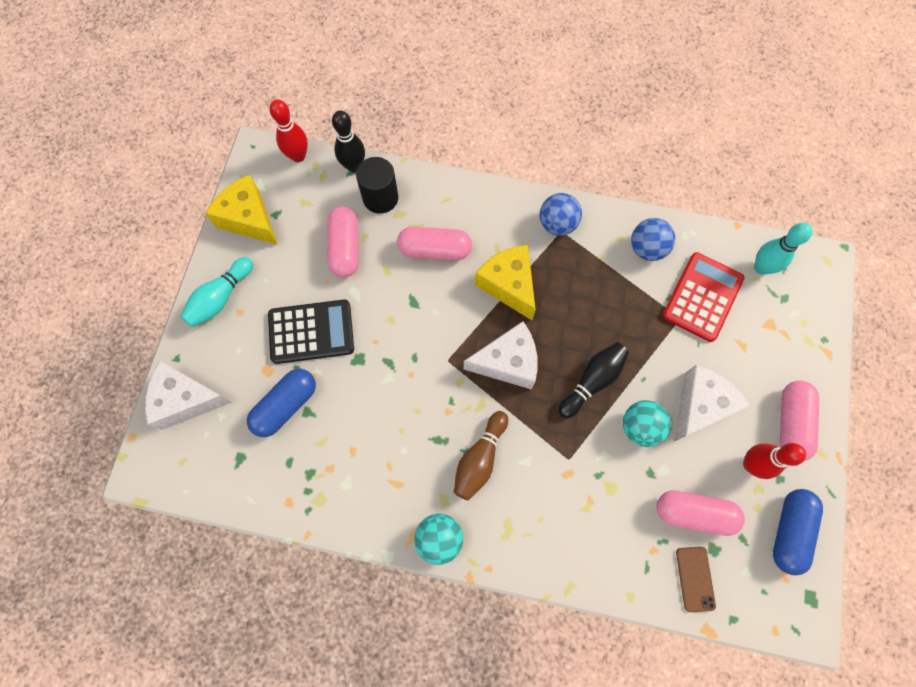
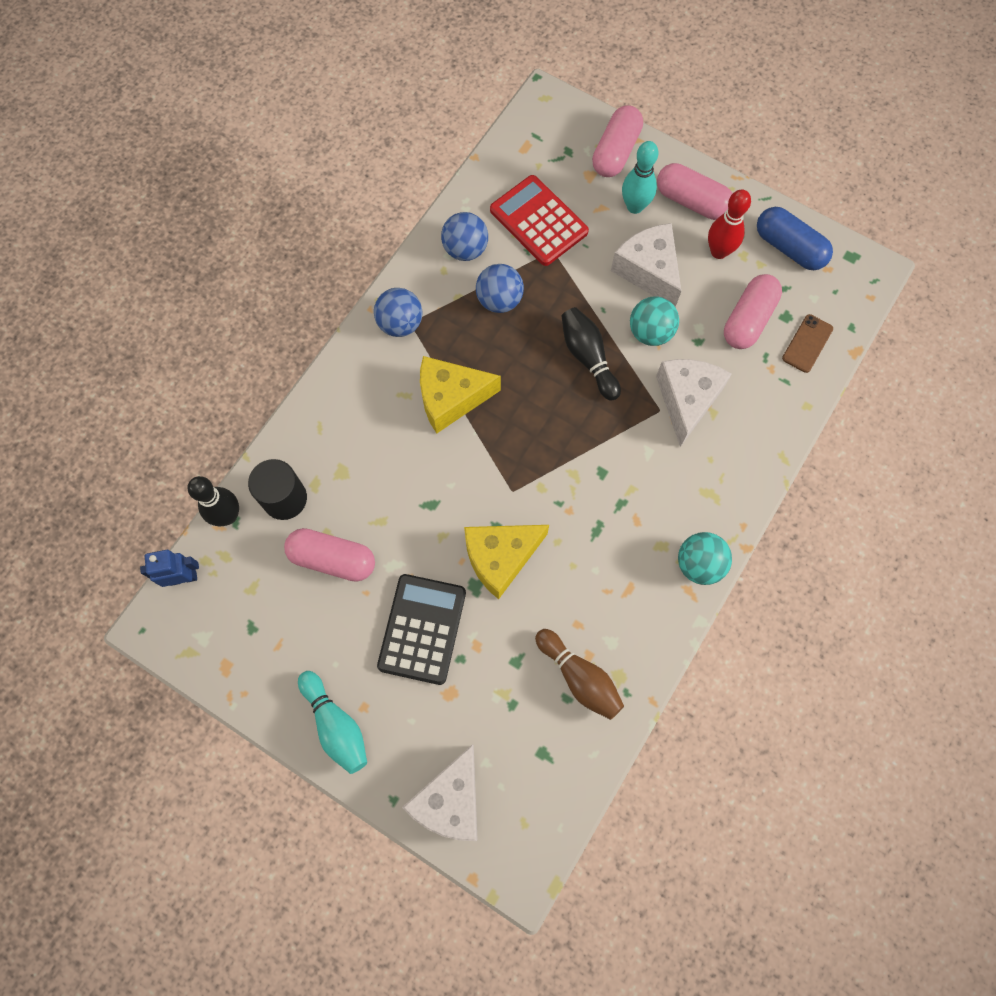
camera: 70 degrees left, 0 degrees up
yellow cheese [205,175,278,245] -> yellow cheese moved to [464,525,549,599]
blue capsule [247,369,316,437] -> none
red bowling pin [270,99,308,162] -> blue robot [140,550,199,587]
pink capsule [397,227,472,260] -> pink capsule moved to [592,106,643,177]
brown bowling pin [454,411,508,500] -> brown bowling pin moved to [535,629,624,720]
white cheese [464,321,538,389] -> white cheese moved to [656,359,732,447]
brown phone [676,547,716,612] -> brown phone turned 75 degrees counterclockwise [782,314,833,373]
turquoise bowling pin [754,223,812,275] -> turquoise bowling pin moved to [622,141,659,214]
none -> blue ball [476,264,524,313]

